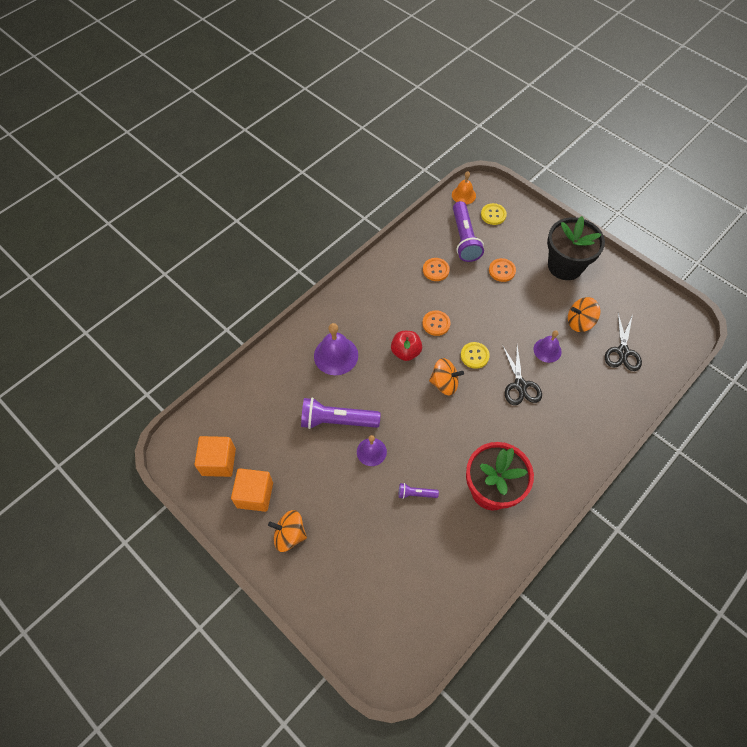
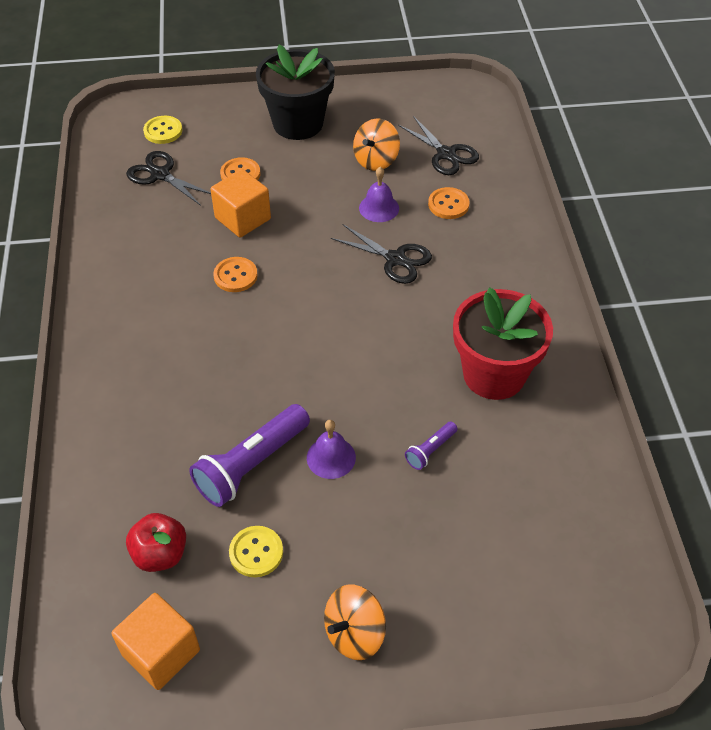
camera: 50 degrees left, 10 degrees down
orange cube [231,468,273,512] -> orange cube moved to [210,169,271,238]
purple bell [314,323,358,375] -> none
red apple [391,331,422,361] -> red apple moved to [126,513,186,572]
orange button [423,258,450,281] -> orange button moved to [428,187,470,219]
orange spinning top [429,358,464,396] -> none
orange bell [452,171,476,205] -> none
purple flashlight [453,201,484,262] -> black scissors [126,151,211,206]
yellow button [461,342,490,369] -> yellow button moved to [229,526,283,577]

